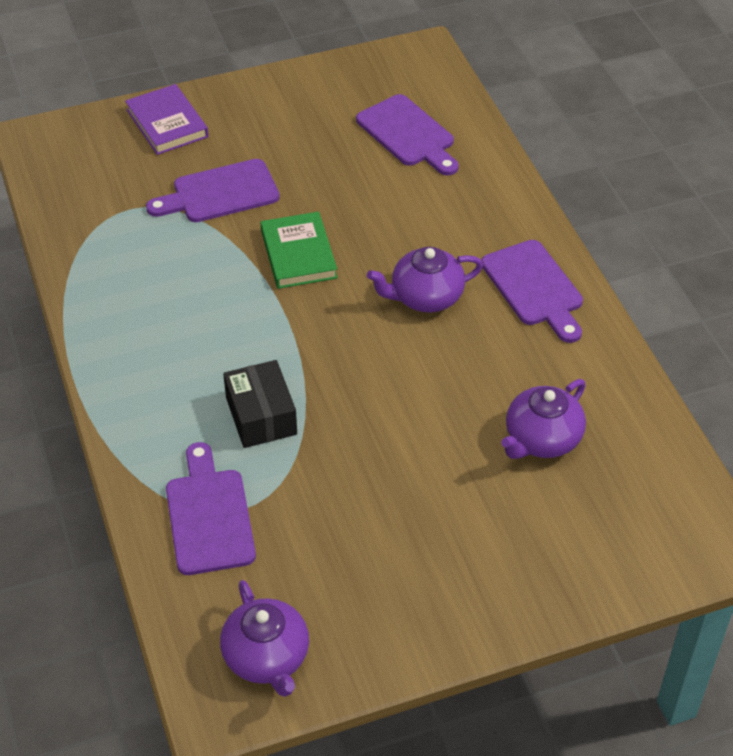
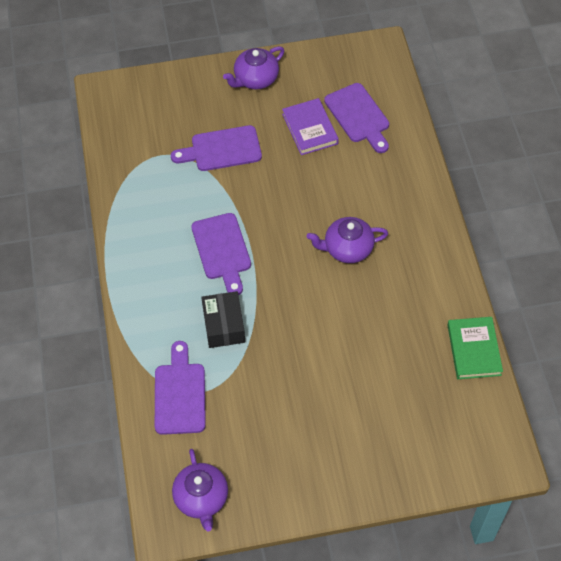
camera: 10 degrees right, 10 degrees up
purple book [125,84,209,155] -> purple book moved to [282,98,339,155]
green book [261,212,337,289] -> green book moved to [447,317,503,379]
purple cutting board [481,240,583,343] -> purple cutting board moved to [191,213,251,295]
purple teapot [501,379,586,459] -> purple teapot moved to [223,46,284,90]

